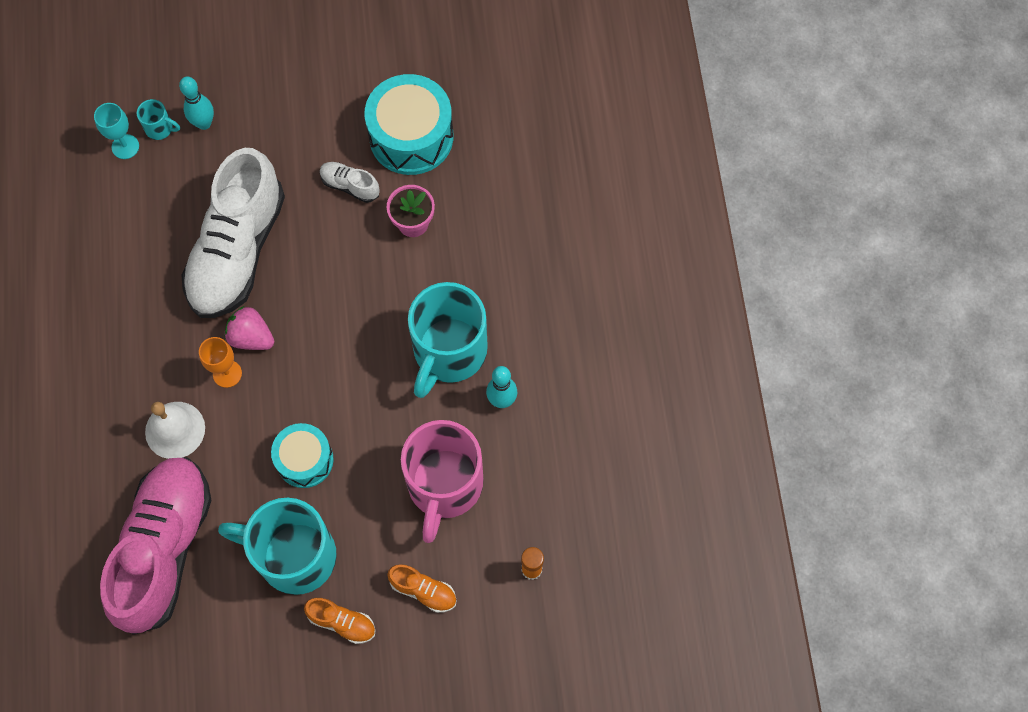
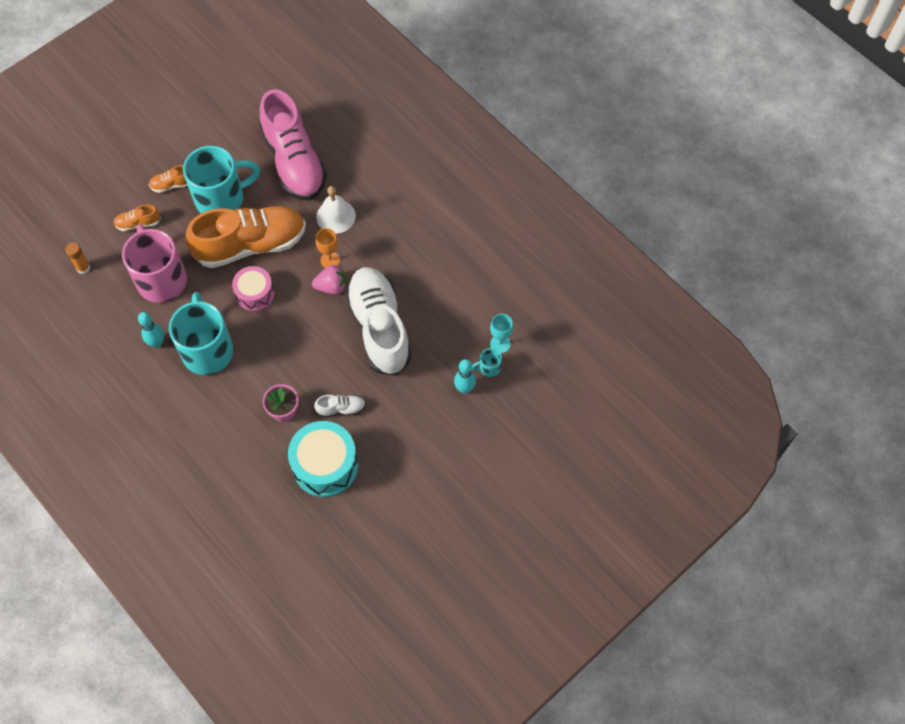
camera: 145 degrees right, 5 degrees down
turquoise drum [271,423,334,488] -> orange shoe [186,206,306,268]
none -> pink drum [232,266,274,311]

